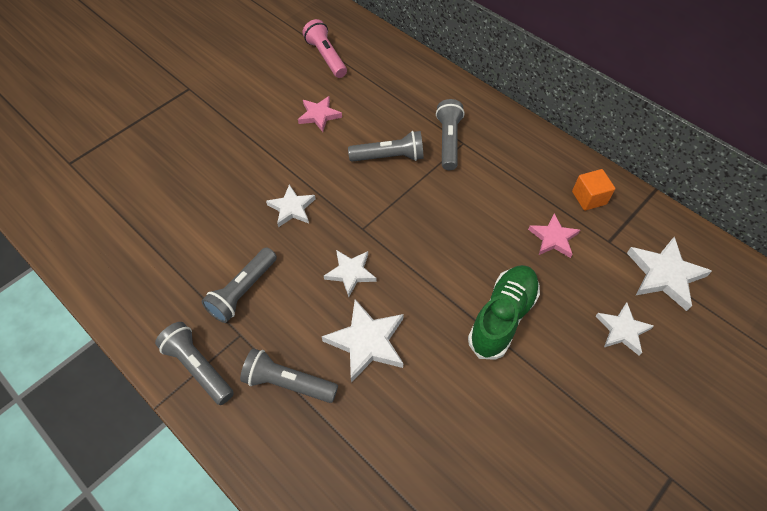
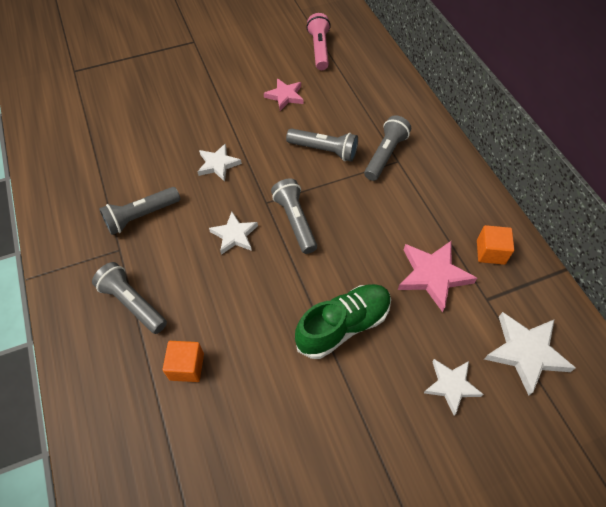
camera: 25 degrees right, 0 degrees up
grey flashlight [155,322,234,405] -> grey flashlight moved to [271,179,317,254]
white star [322,299,404,383] -> none
pink star [528,213,580,258] -> pink star [398,240,477,312], size x1.52
none -> orange cube [163,341,204,382]

